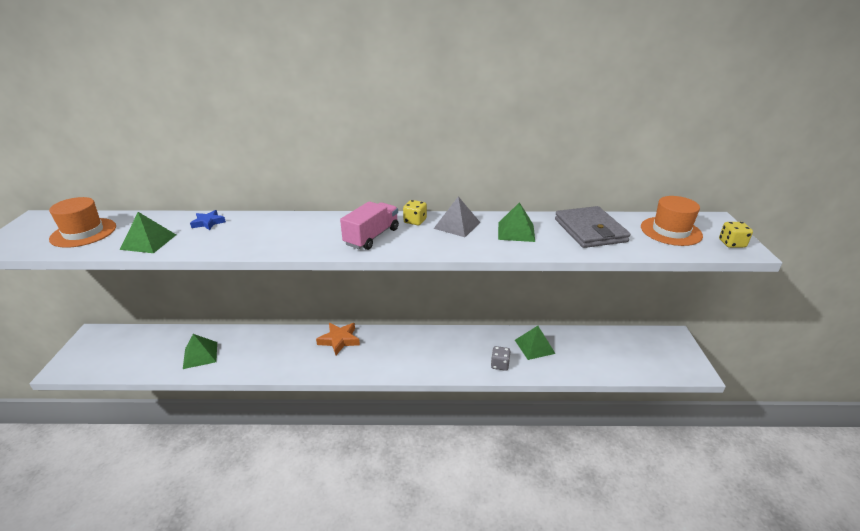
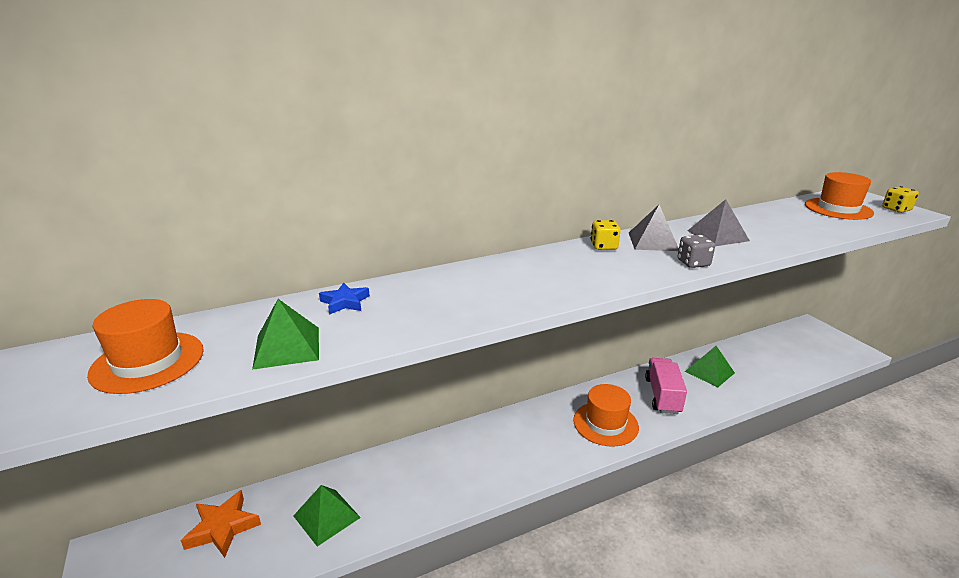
camera: 25 degrees left, 5 degrees down
orange star [316,323,360,355] -> orange star moved to [181,490,261,558]
pink truck [340,201,399,250] -> pink truck moved to [645,358,687,414]
grey dice [491,346,510,371] -> grey dice moved to [678,235,715,268]
green pyramid [498,202,535,242] -> grey pyramid [688,199,750,246]
grey wallet [555,206,630,248] -> none
none -> orange hat [573,384,639,447]

